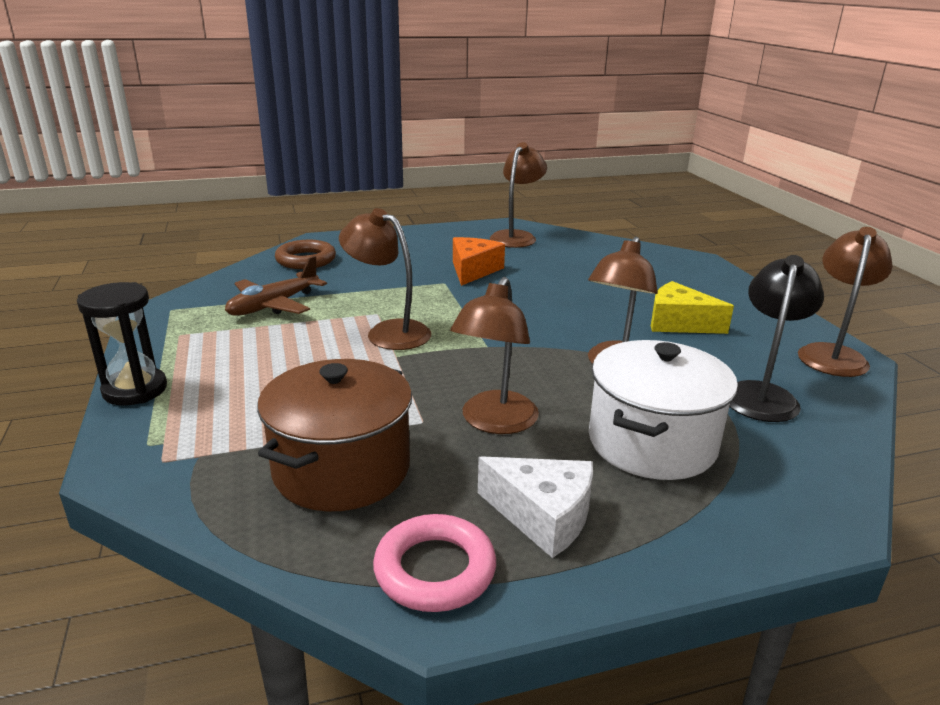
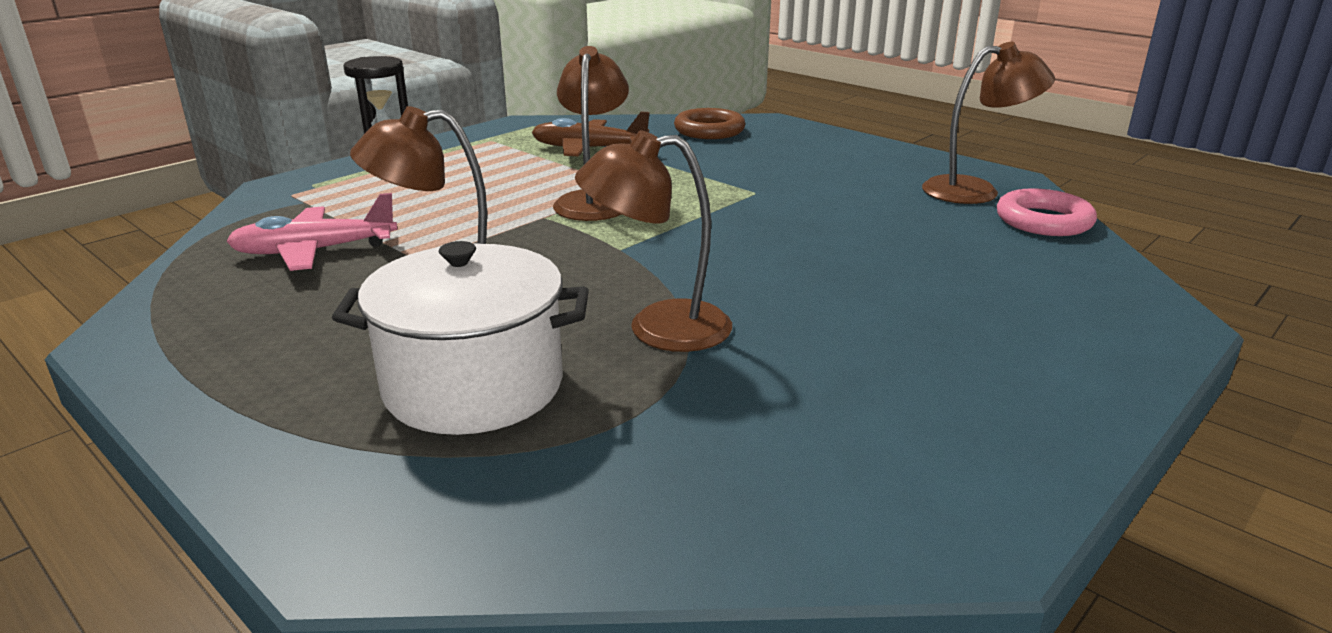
camera: 60 degrees right, 0 degrees up
brown pot [257,359,412,511] -> pink plane [226,193,397,271]
pink ring [373,514,496,612] -> pink ring moved to [997,188,1097,236]
orange cheese [453,237,505,286] -> none
white cheese [478,456,593,558] -> none
yellow cheese [651,281,734,334] -> none
black lamp [729,255,824,422] -> none
brown lamp [798,227,892,377] -> none

